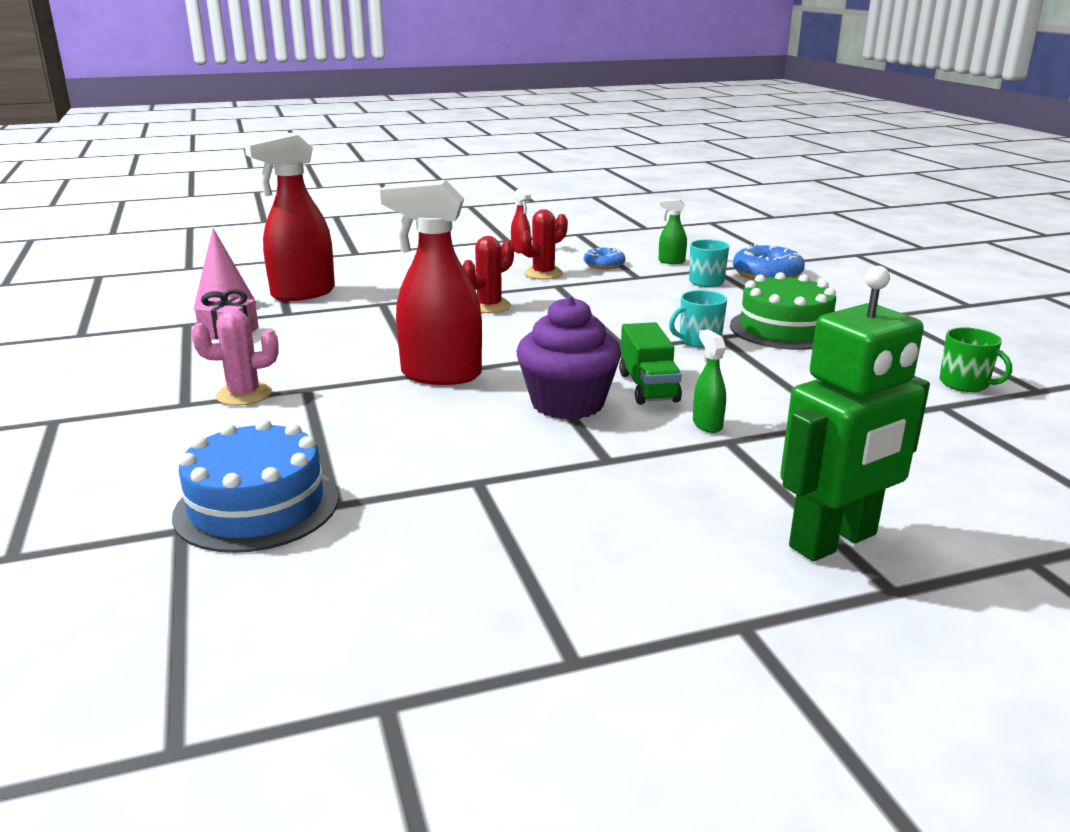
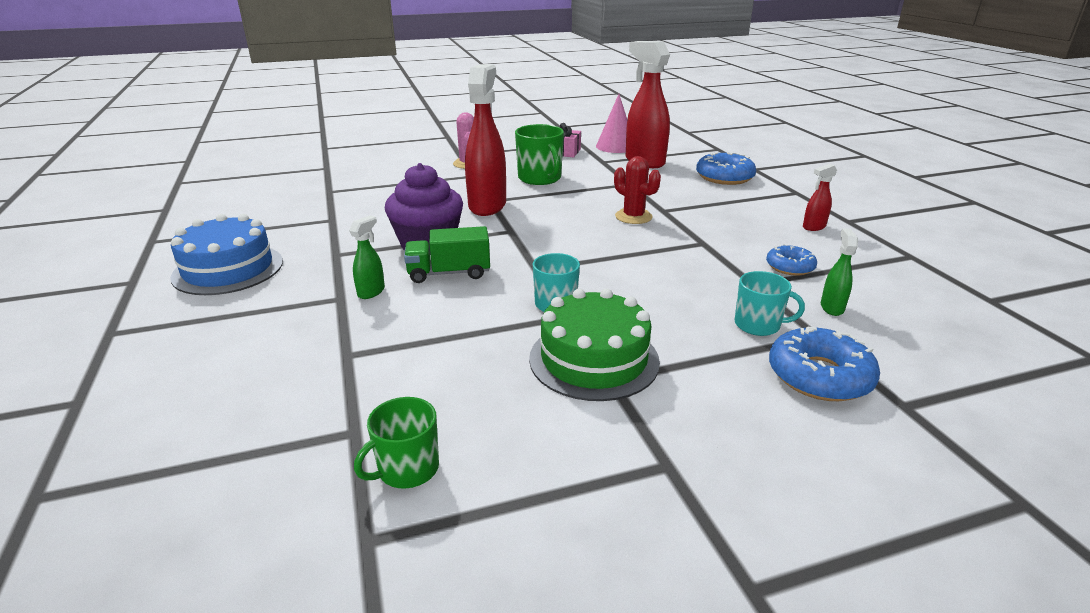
camera: 90 degrees right, 5 degrees up
blue cake [172,419,339,553] -> blue cake moved to [170,214,283,295]
red cactus [520,209,568,280] -> none
green spray bottle [693,330,726,433] -> green spray bottle turned 45 degrees counterclockwise [349,216,385,299]
green robot [780,266,930,561] -> none
none -> green mug [515,124,564,185]
none -> blue donut [696,152,756,185]

